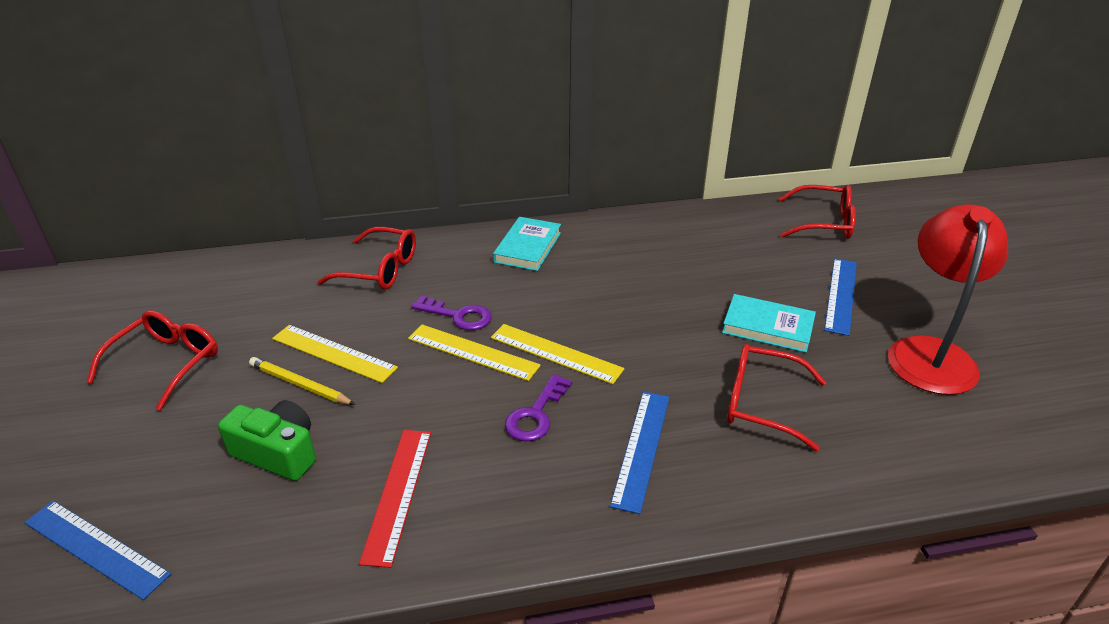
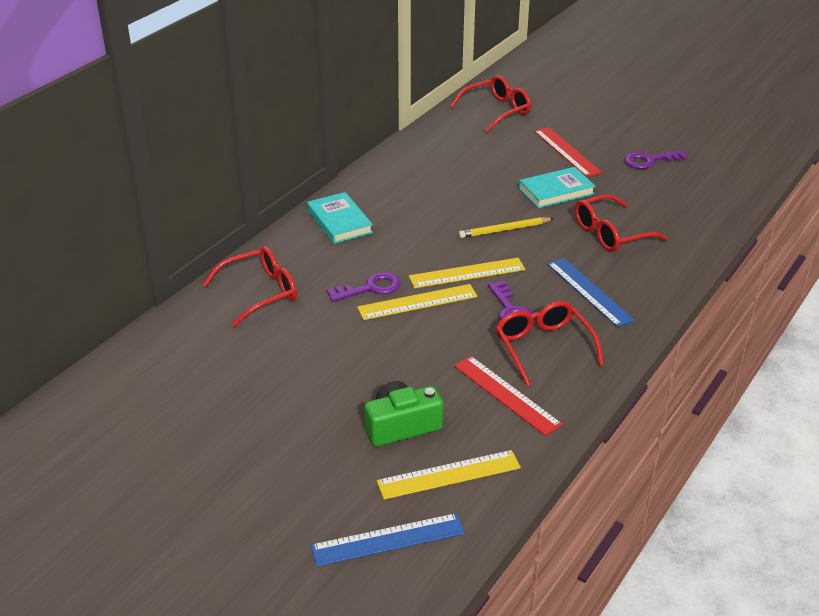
camera: 45 degrees left, 0 degrees up
red glasses [87,310,218,411] -> red glasses moved to [495,301,604,386]
yellow pencil [249,357,355,405] -> yellow pencil moved to [459,217,554,238]
yellow ruler [272,325,398,383] -> yellow ruler moved to [377,450,521,500]
blue ruler [824,258,857,336] -> red ruler [534,127,602,177]
red lamp [888,204,1008,395] -> purple key [625,150,688,169]

